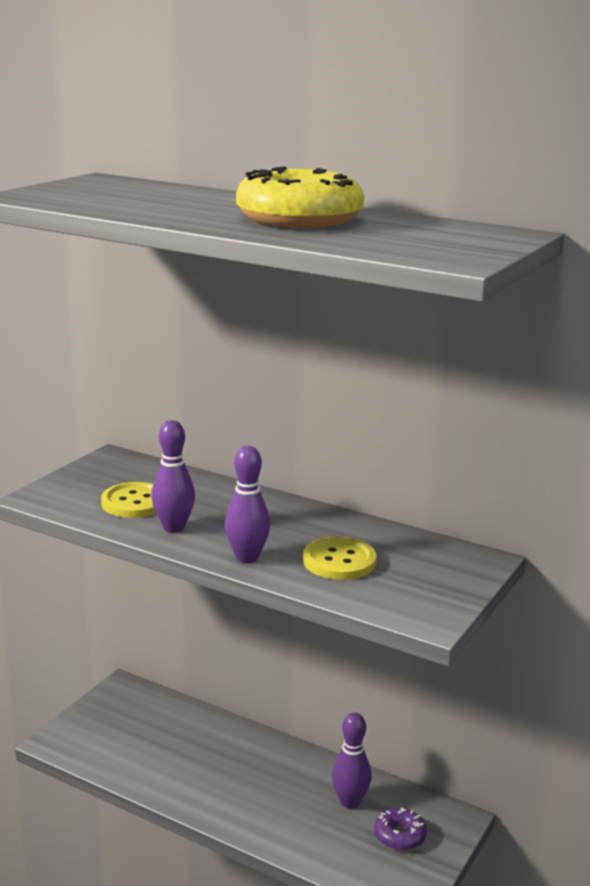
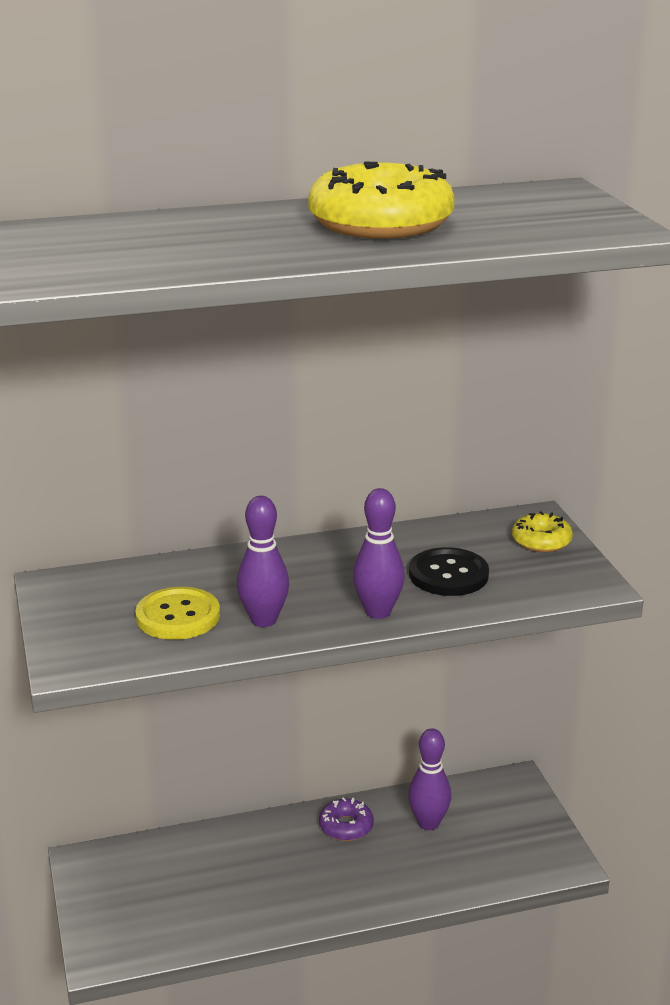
camera: 45 degrees left, 5 degrees up
yellow button [303,537,377,580] -> black button [409,547,489,596]
purple donut [374,808,427,851] -> purple donut moved to [319,797,374,841]
none -> yellow donut [512,512,573,552]

